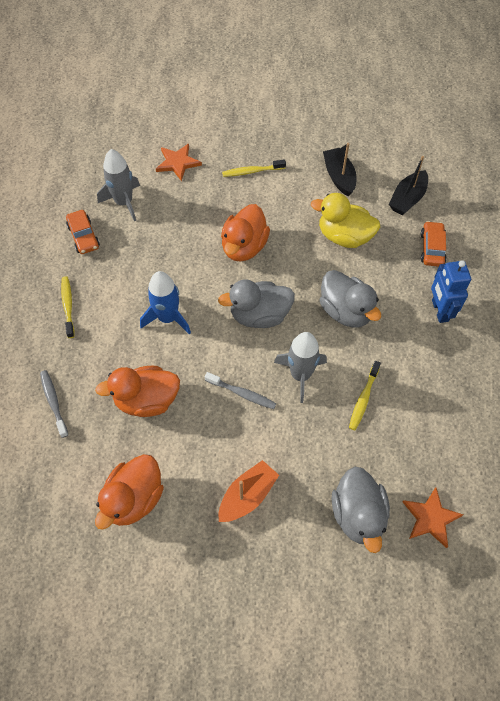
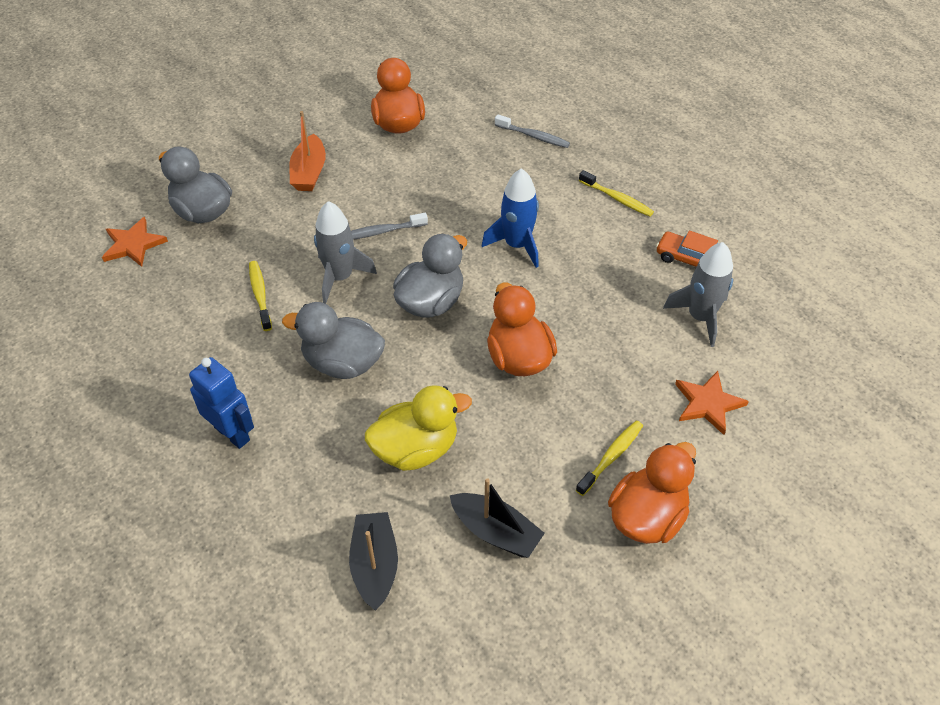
camera: 140 degrees right, 10 degrees down
orange duck [95,366,180,417] -> orange duck moved to [608,442,696,544]
orange car [421,221,447,267] -> none

